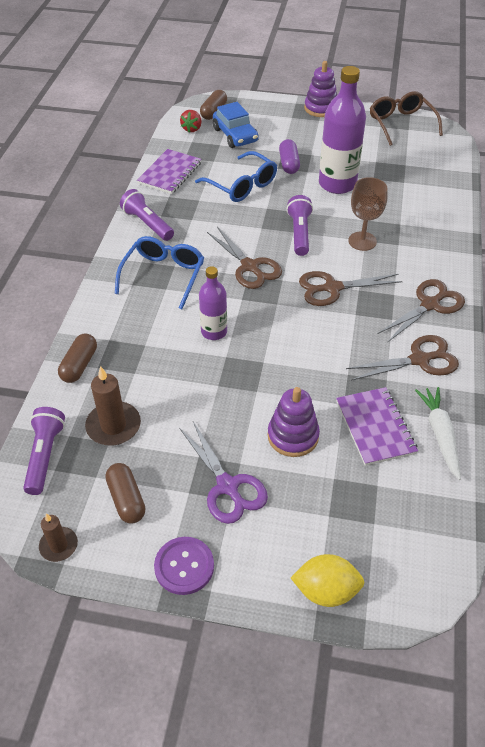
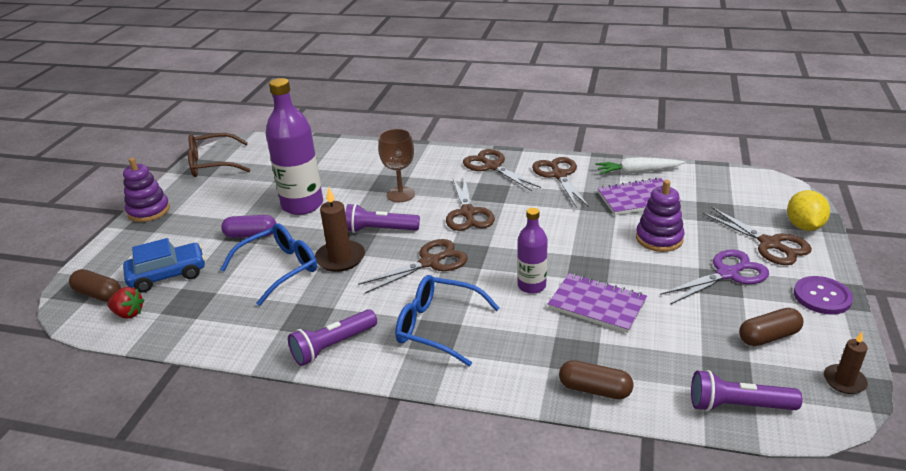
camera: 85 degrees left, 15 degrees down
brown candle [85,366,141,446] -> brown candle moved to [315,187,365,272]
purple notebook [137,149,202,194] -> purple notebook moved to [548,273,647,333]
none -> brown scissors [703,207,812,265]

